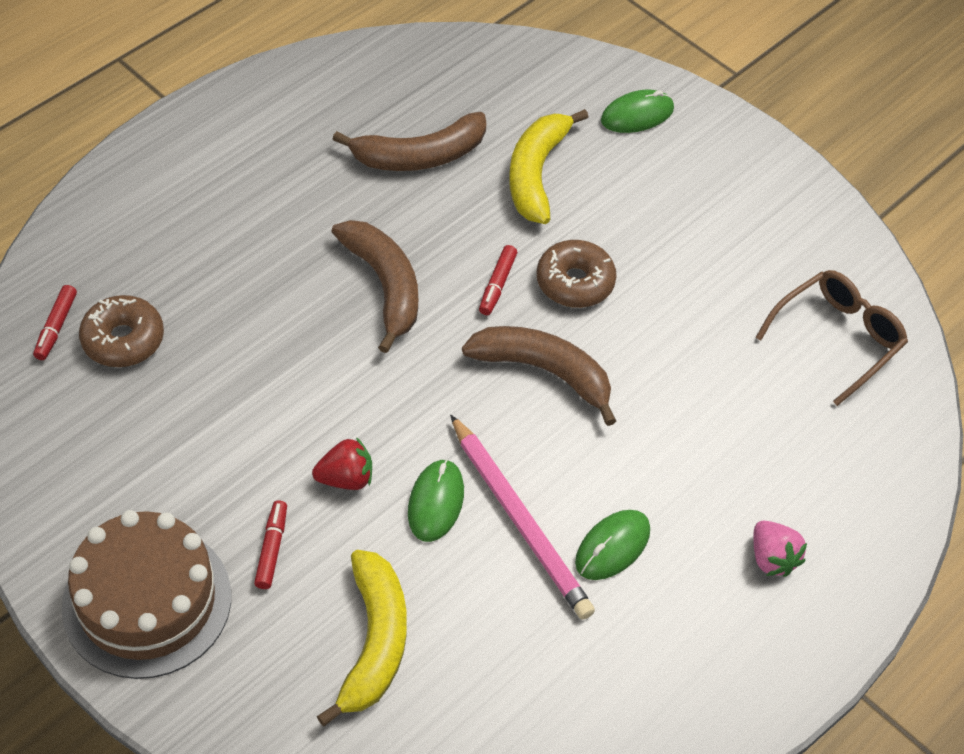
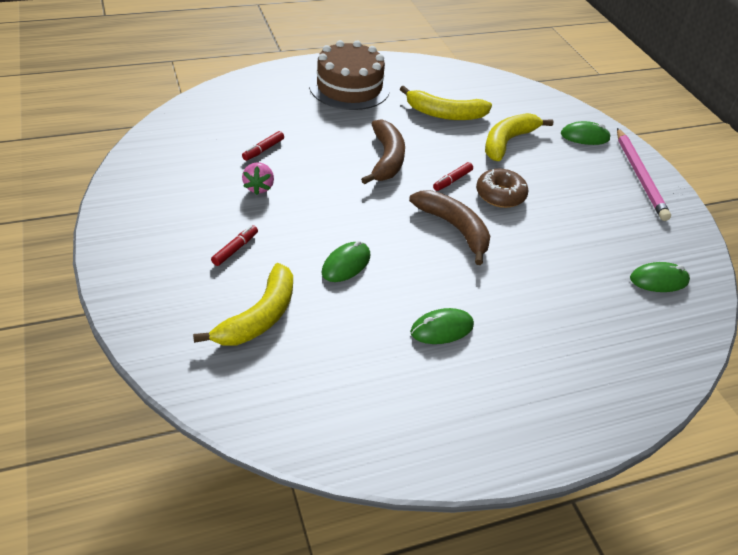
camera: 25 degrees right, 10 degrees down
red marker [33,285,77,360] -> red marker moved to [242,131,284,161]
brown cake [62,510,231,679] -> brown cake moved to [309,40,390,110]
brown donut [79,295,164,367] -> none
red strawberry [312,437,372,490] -> none
brown banana [333,112,486,171] -> yellow banana [400,86,492,120]
pink pencil [450,415,595,620] -> pink pencil moved to [617,128,671,221]
pink strawberry [753,521,807,577] -> pink strawberry moved to [242,162,274,195]
brown glasses [755,270,908,406] -> green mouse [630,262,690,292]

